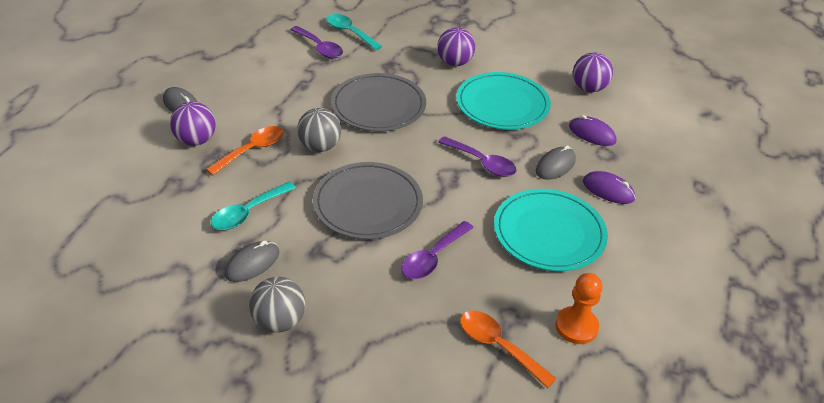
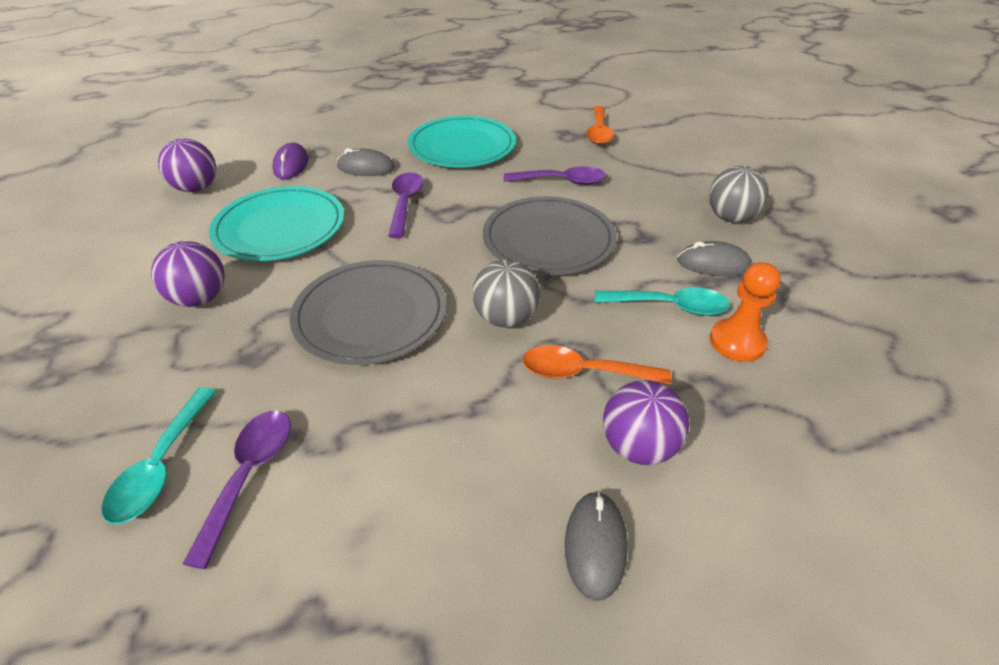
camera: 125 degrees left, 0 degrees up
orange pawn [555,273,602,344] -> orange pawn moved to [710,262,781,362]
purple mouse [583,171,636,204] -> none

